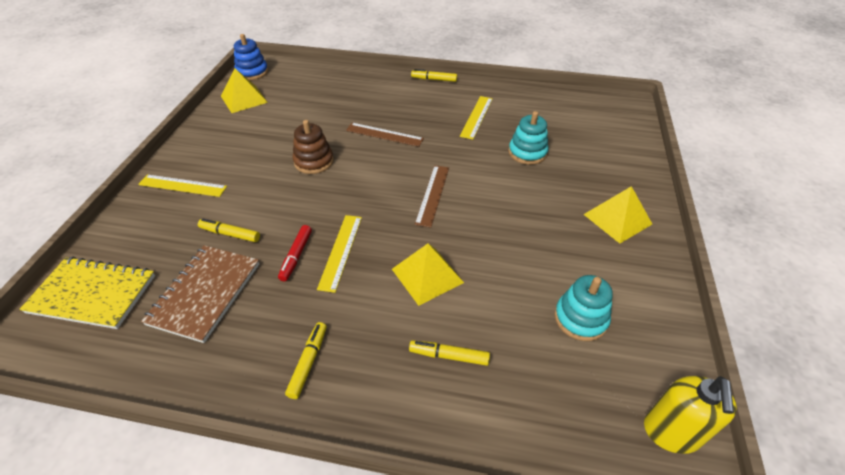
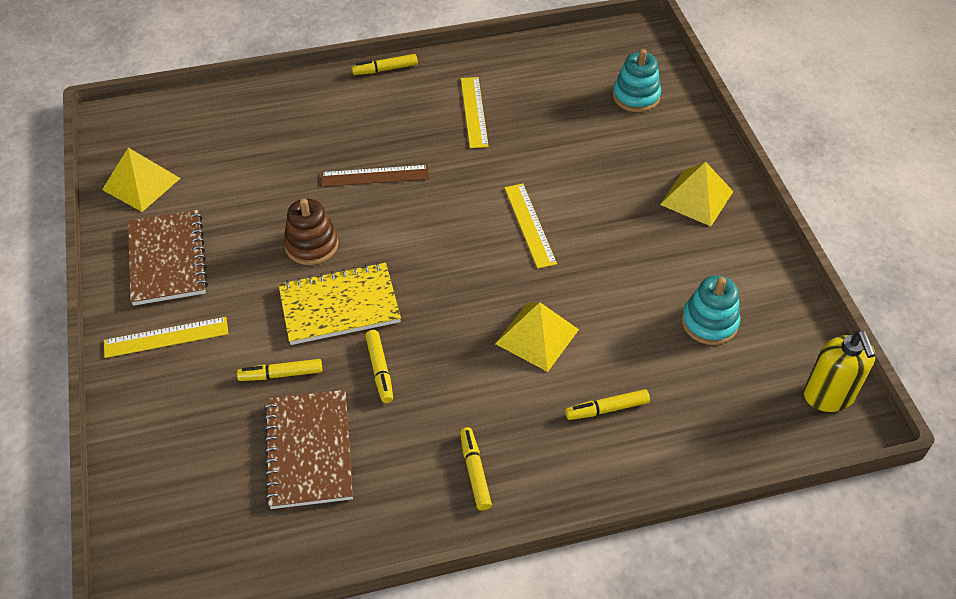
camera: 25 degrees left, 5 degrees up
yellow notebook [19,257,155,329] -> yellow notebook moved to [278,262,401,345]
blue stacking toy [234,34,268,80] -> none
red marker [278,225,312,281] -> yellow marker [365,330,393,403]
yellow ruler [317,215,362,293] -> yellow ruler moved to [505,184,557,269]
brown ruler [415,165,449,227] -> none
turquoise stacking toy [508,111,549,165] -> turquoise stacking toy moved to [613,49,661,112]
none -> brown notebook [128,210,208,306]

